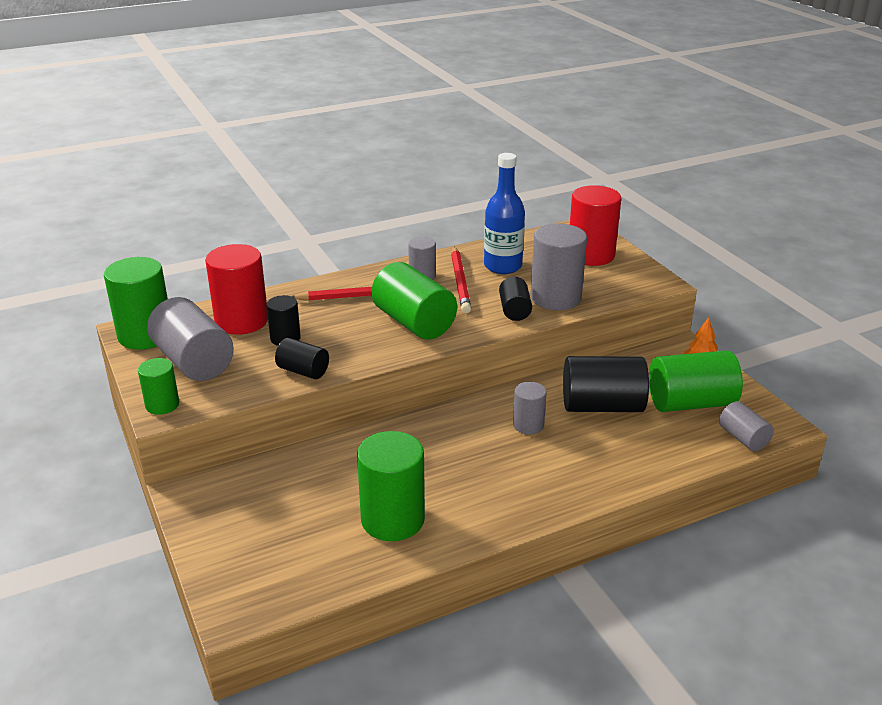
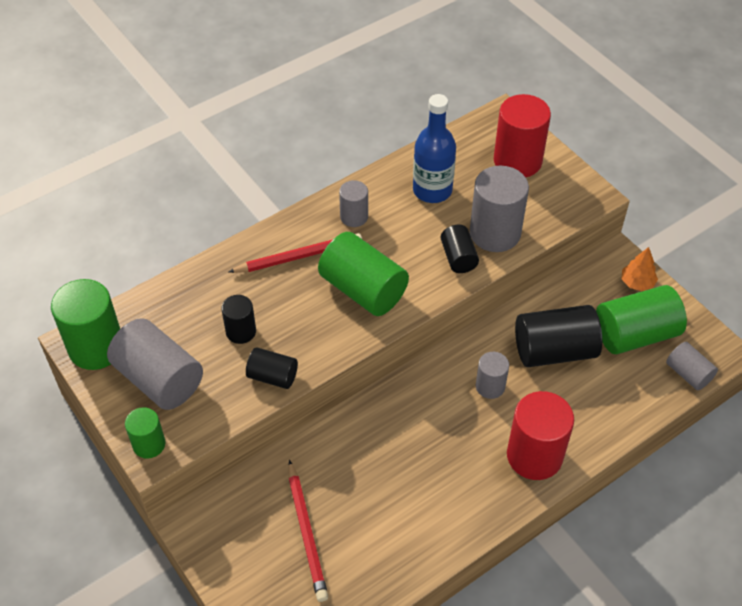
camera: 10 degrees left, 20 degrees up
red cylinder [205,244,268,335] -> red cylinder moved to [507,391,574,480]
green cylinder [357,431,425,541] -> none
red pencil [451,247,471,313] -> red pencil moved to [288,460,328,602]

